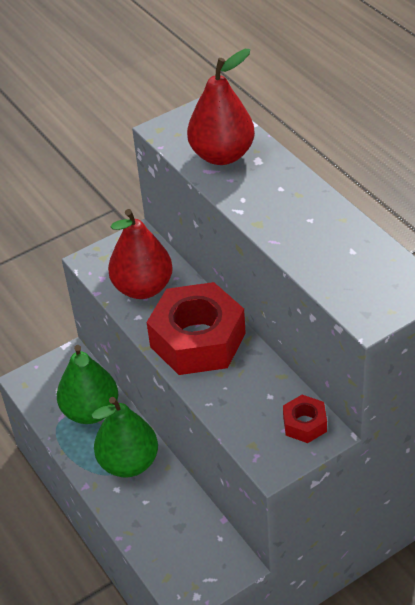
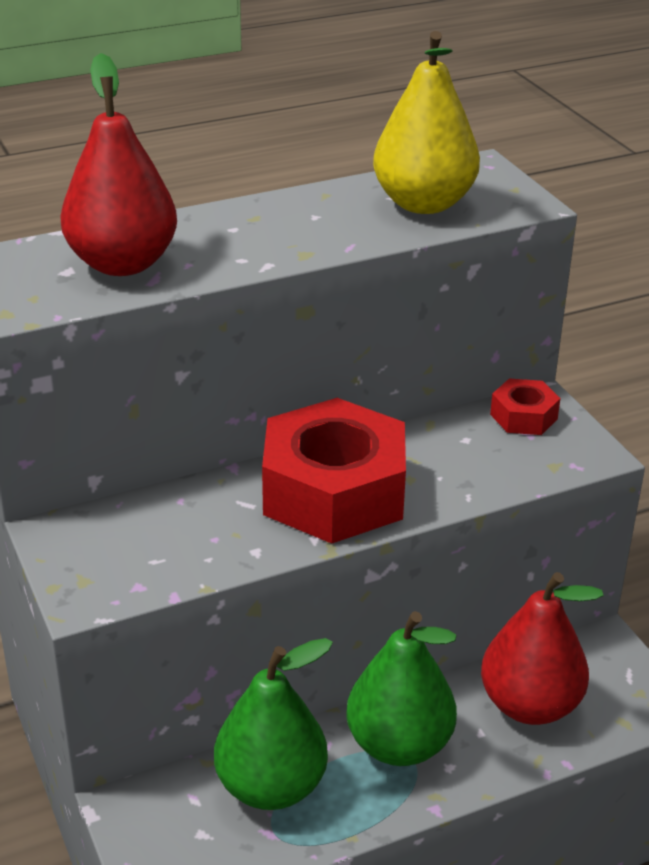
camera: 85 degrees left, 10 degrees down
red pear [108,209,173,299] -> red pear moved to [481,572,604,725]
none -> yellow pear [373,31,480,214]

